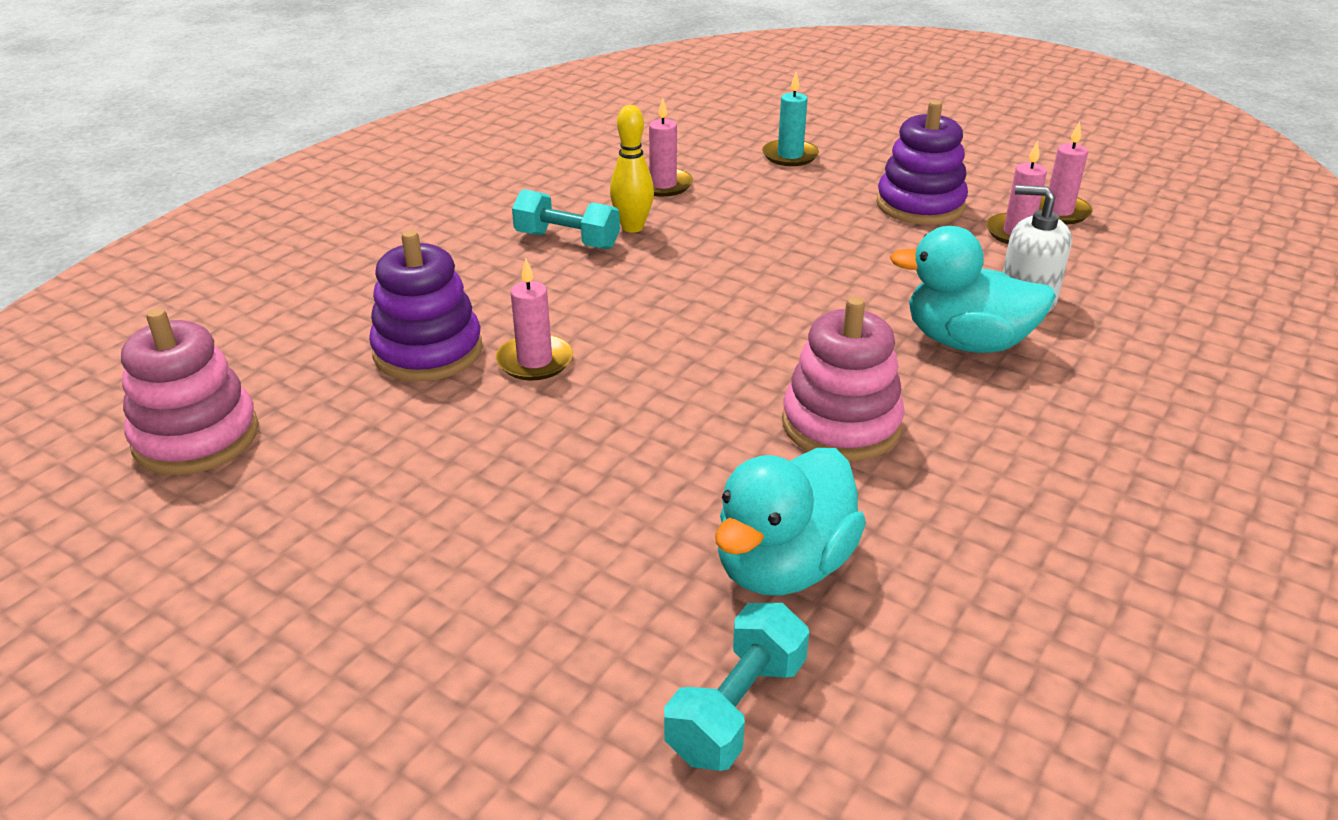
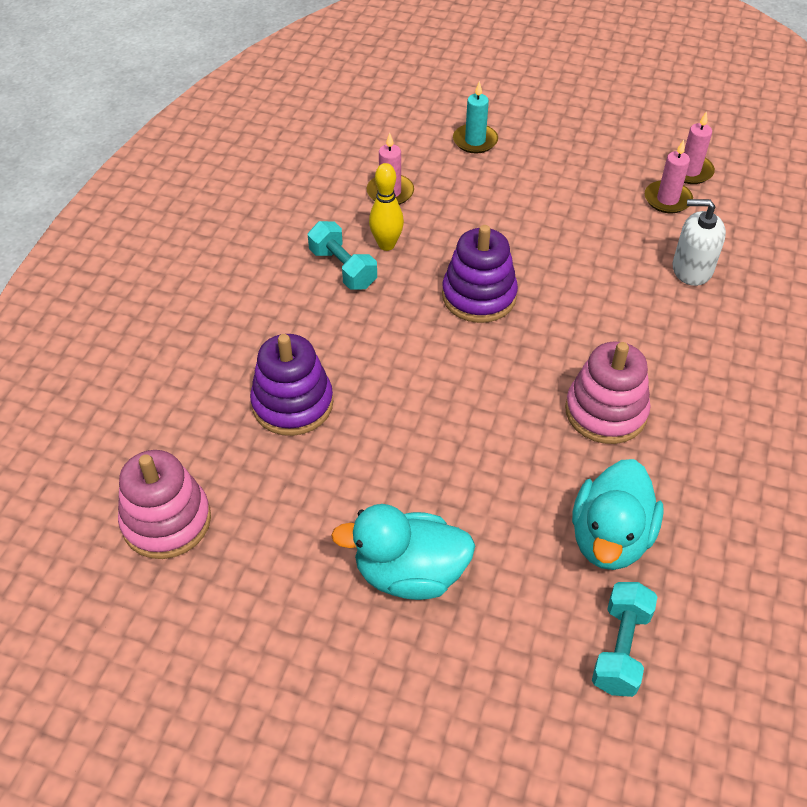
camera: 15 degrees left, 15 degrees up
pink candle [496,259,573,380] -> none
turquoise dumbbell [512,189,620,249] -> turquoise dumbbell turned 45 degrees clockwise [308,221,377,290]
purple stacking toy [876,100,968,225] -> purple stacking toy moved to [442,225,518,323]
turquoise duck [890,226,1056,353] -> turquoise duck moved to [331,504,475,600]

